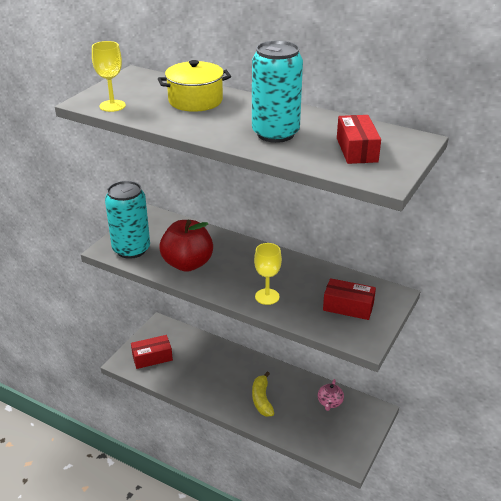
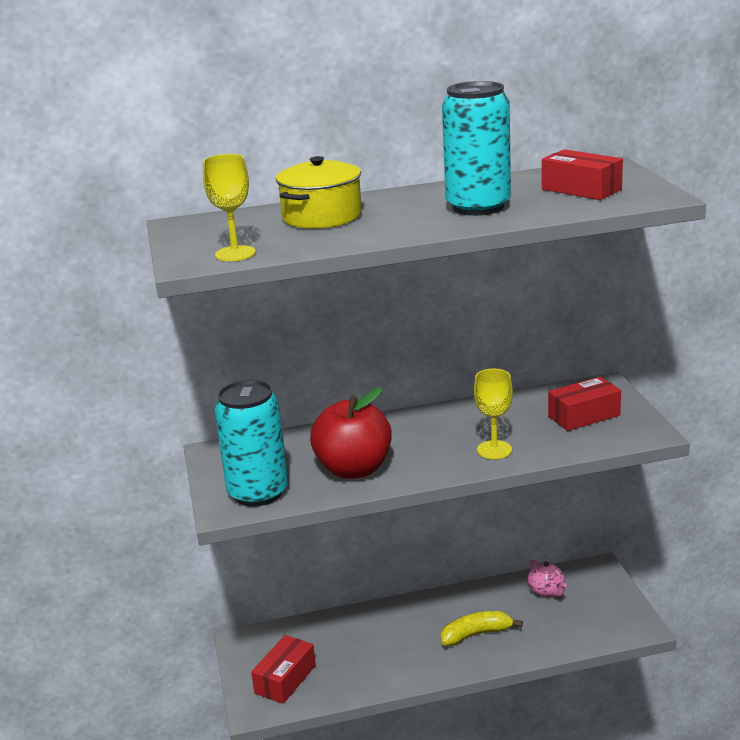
camera: 40 degrees left, 10 degrees down
yellow banana [252,372,274,417] -> yellow banana turned 120 degrees clockwise [440,611,523,646]

